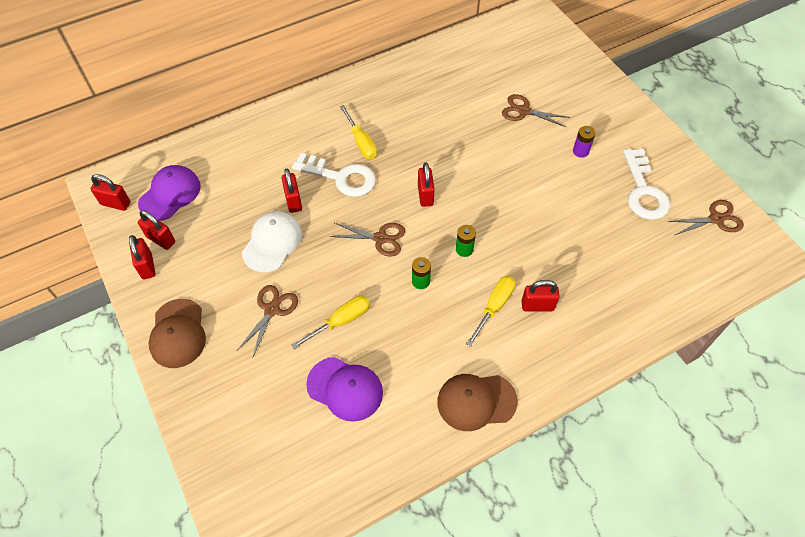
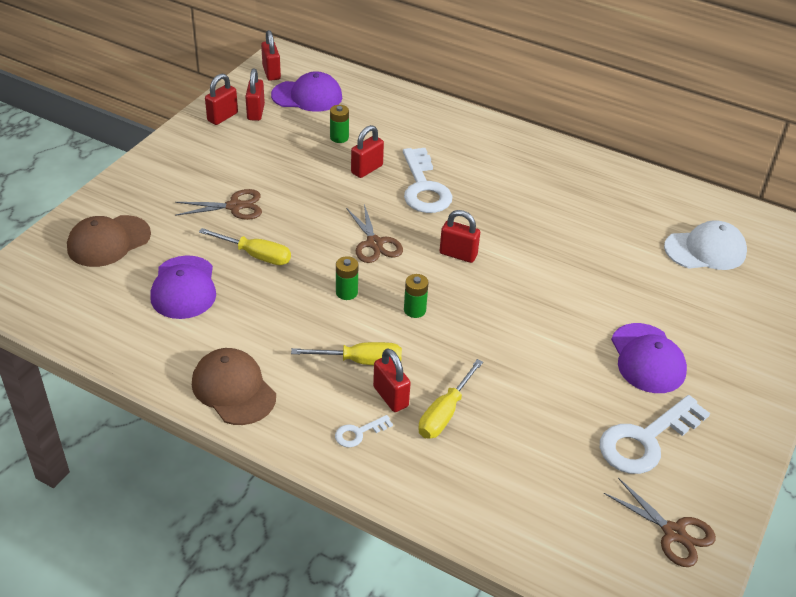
camera: 55 degrees right, 15 degrees down
brown cap [149,299,206,368] -> brown cap moved to [67,215,151,267]
white cap [242,211,302,272] -> white cap moved to [664,220,747,270]
yellow screwdriver [340,105,377,159] -> yellow screwdriver moved to [418,359,483,439]
red padlock [418,163,435,207] -> red padlock turned 60 degrees clockwise [440,210,480,263]
brown scissors [502,94,570,127] -> none
purple battery [573,126,596,158] -> purple cap [611,323,687,393]
none -> green battery [330,105,349,143]
none -> white key [335,415,393,447]

